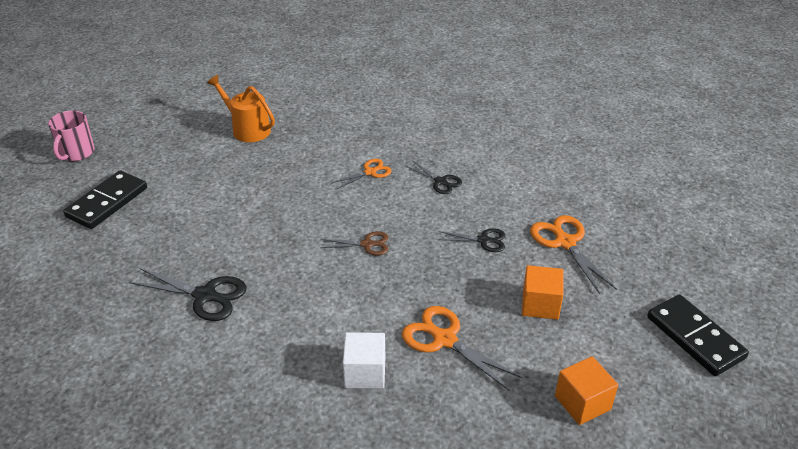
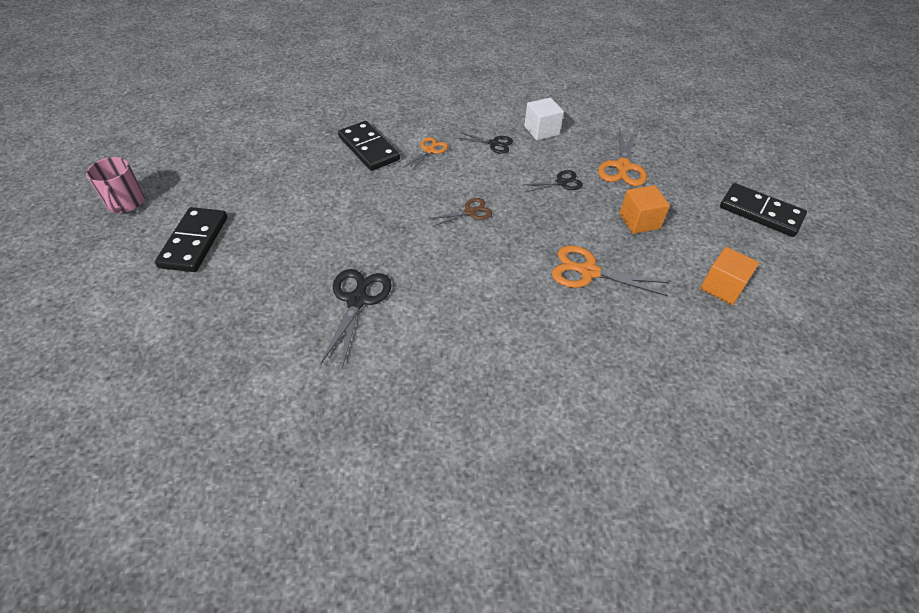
camera: 25 degrees left, 10 degrees up
black scissors [129,268,247,321] -> black scissors turned 75 degrees counterclockwise [321,269,392,368]
orange watering can [207,75,275,142] -> none
white cube [343,332,385,389] -> white cube moved to [524,98,564,140]
orange scissors [530,215,617,294] -> orange scissors turned 120 degrees counterclockwise [598,129,647,186]
none -> black domino [338,121,400,171]

